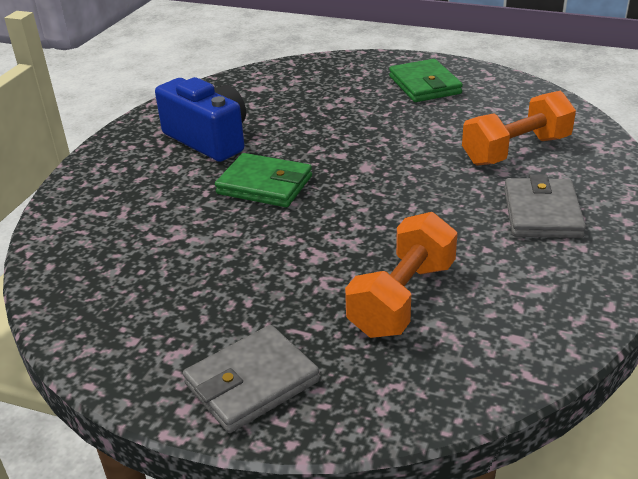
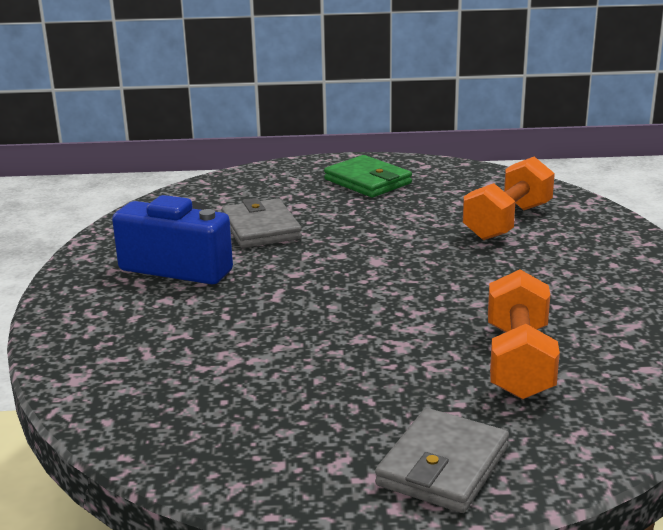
camera: 25 degrees left, 10 degrees down
green wallet [215,153,312,207] -> none
grey wallet [504,174,586,238] -> grey wallet moved to [222,198,302,248]

